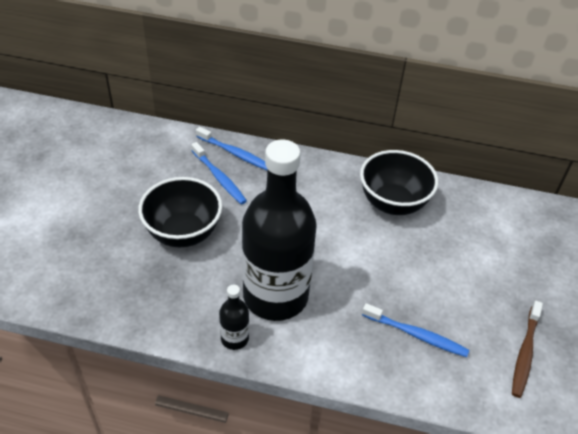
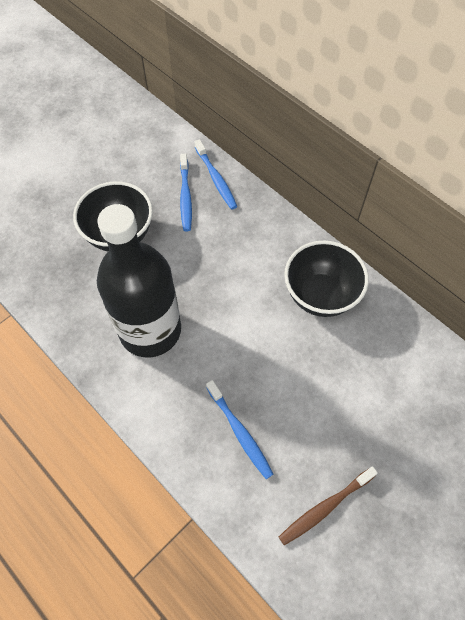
camera: 35 degrees right, 15 degrees up
black bottle [219,284,249,350] -> none

